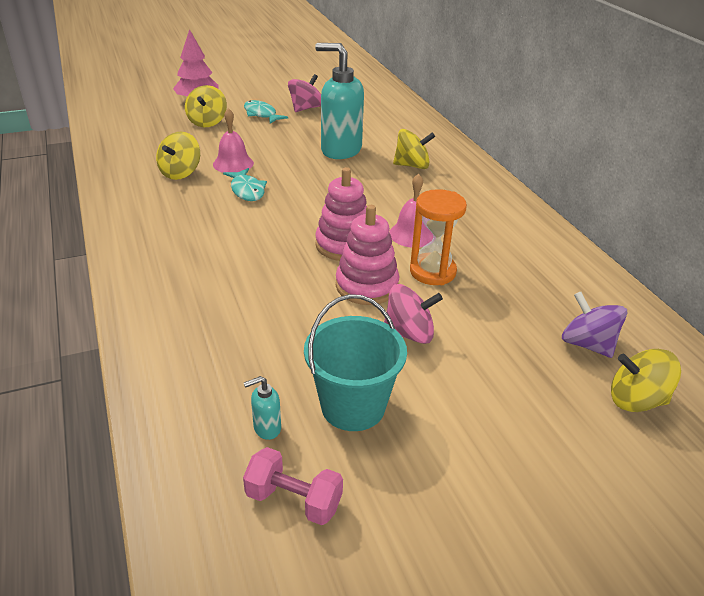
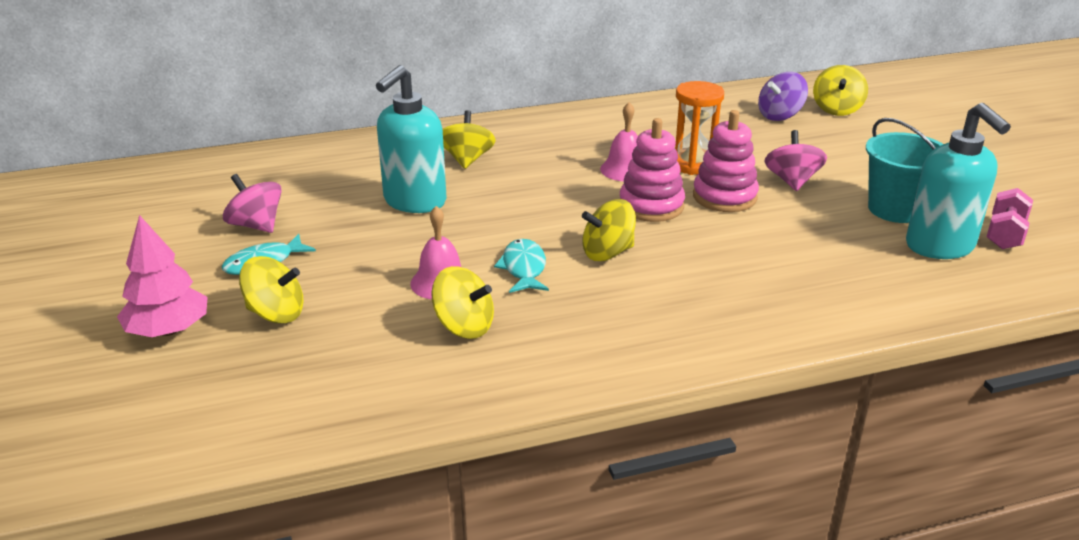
camera: 85 degrees left, 5 degrees down
turquoise fish [223,168,267,201] -> turquoise fish turned 75 degrees counterclockwise [494,239,549,293]
turquoise soap dispenser [244,376,281,440] -> turquoise soap dispenser [906,103,1011,259], size x2.50
none -> yellow spinning top [582,199,636,261]

